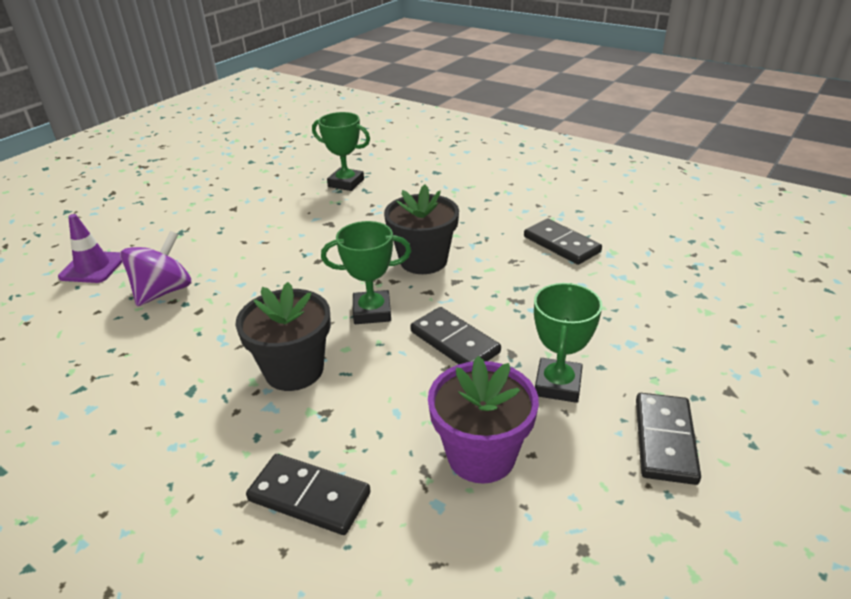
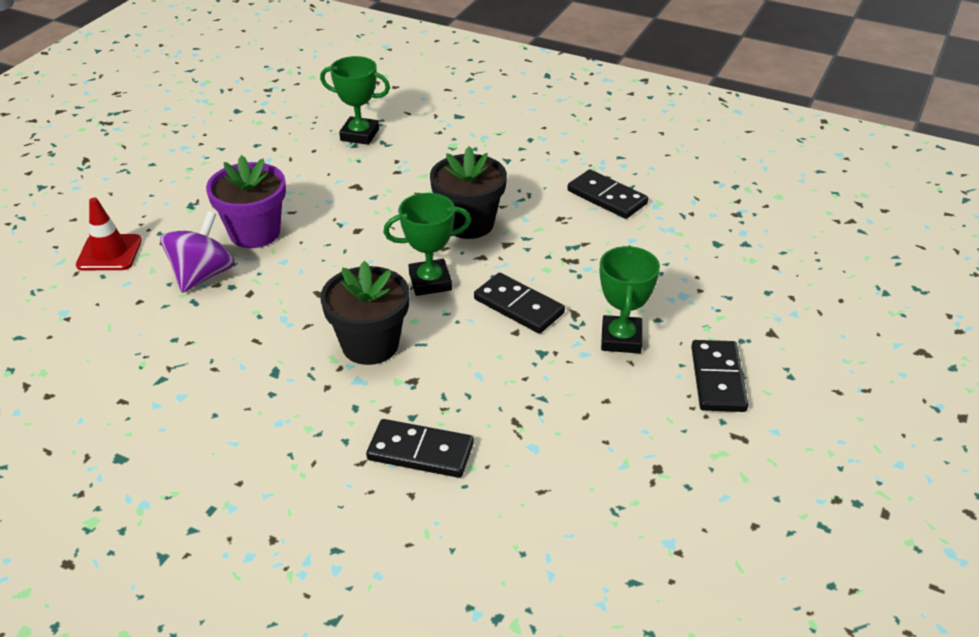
camera: 10 degrees left, 5 degrees up
purple traffic cone [58,214,122,283] -> red traffic cone [76,198,142,270]
purple flower pot [428,356,539,484] -> purple flower pot moved to [206,155,286,248]

